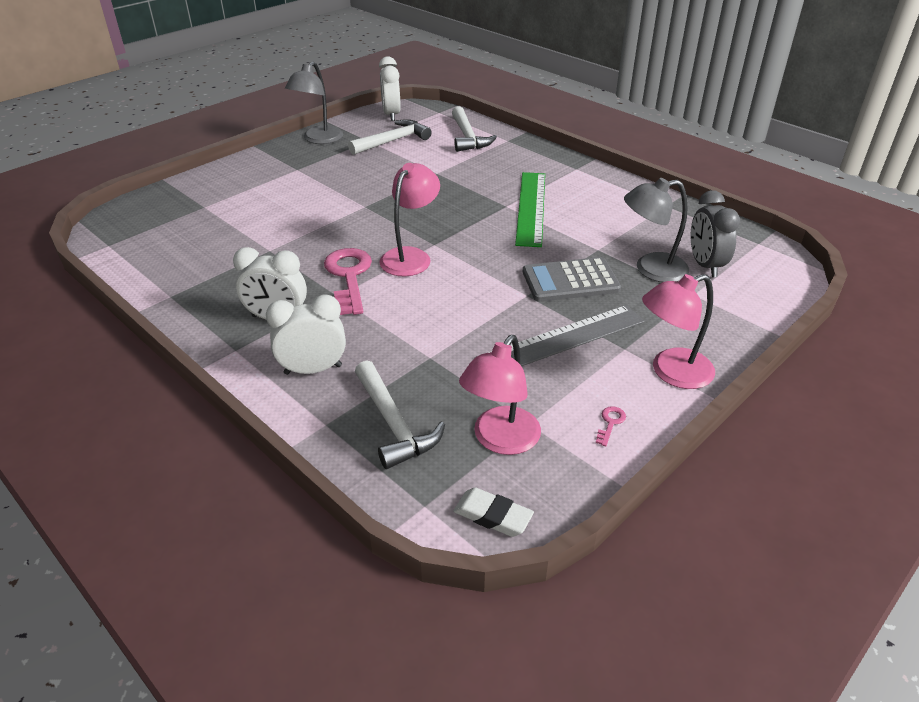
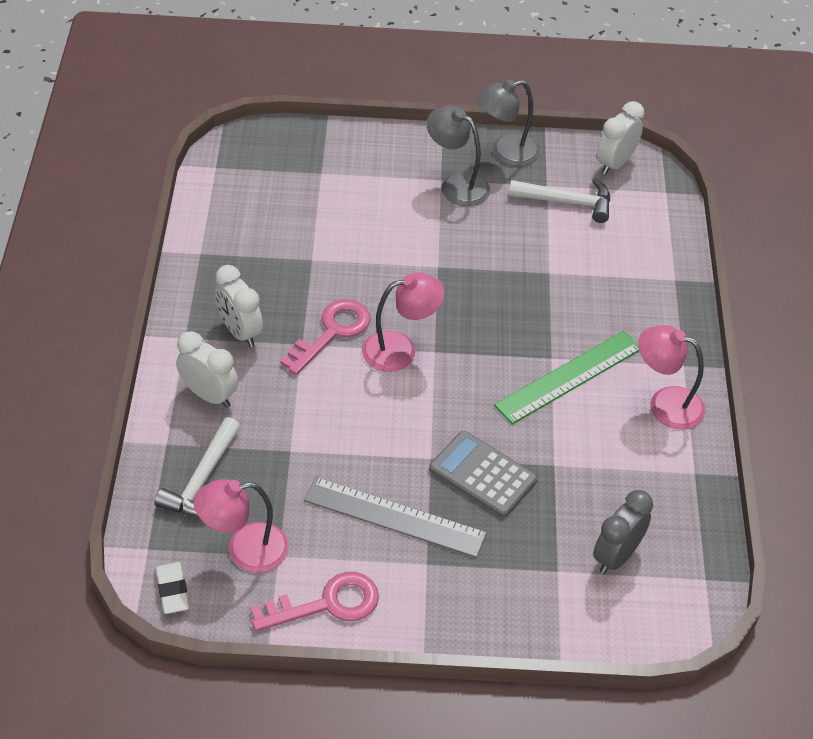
camera: 45 degrees right, 10 degrees up
white hammer [452,106,497,152] -> none
pink key [596,406,626,446] -> pink key [251,572,379,632], size x2.49
grey lamp [624,178,689,282] -> grey lamp moved to [427,106,490,206]
pink lamp [642,274,715,389] -> pink lamp moved to [638,325,705,430]

